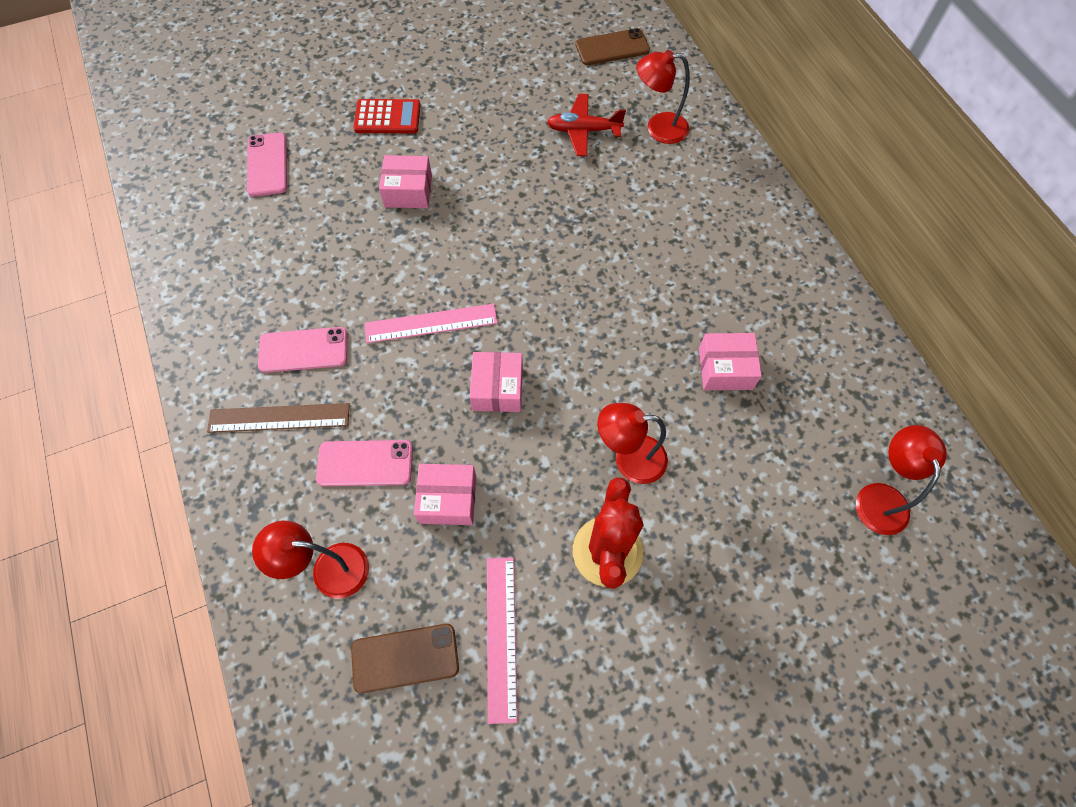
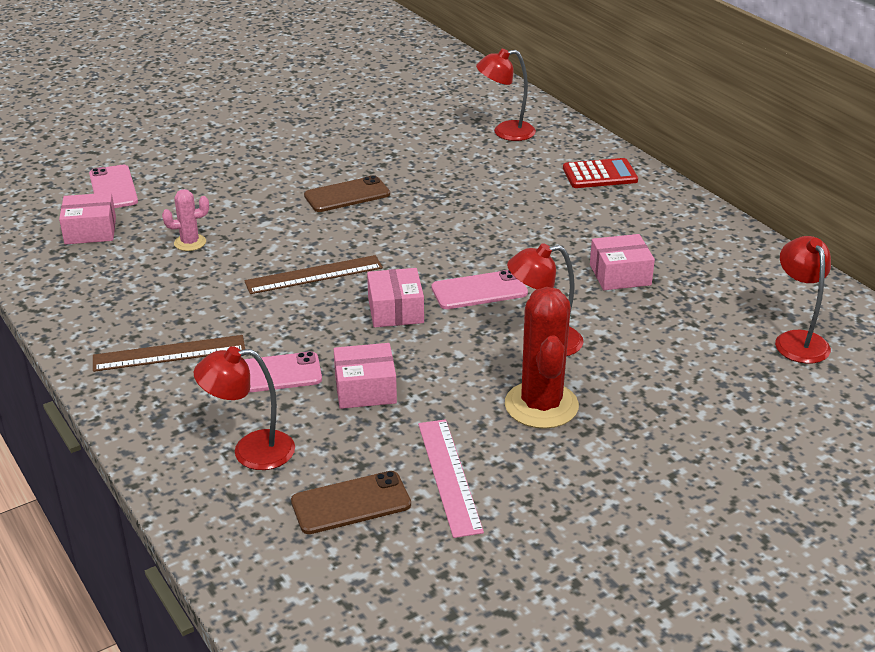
camera: 10 degrees left, 30 degrees down
pink phone [258,327,347,373] -> pink phone moved to [431,270,528,309]
red calculator [353,99,421,133] -> red calculator moved to [563,158,638,188]
pink ruler [365,304,498,343] -> brown ruler [244,255,383,294]
pink box [379,155,432,208] -> pink box moved to [59,193,116,245]
red plane [547,94,626,156] -> none
brown phone [575,28,650,65] -> brown phone moved to [304,175,390,212]
none -> pink cactus [162,189,209,251]

